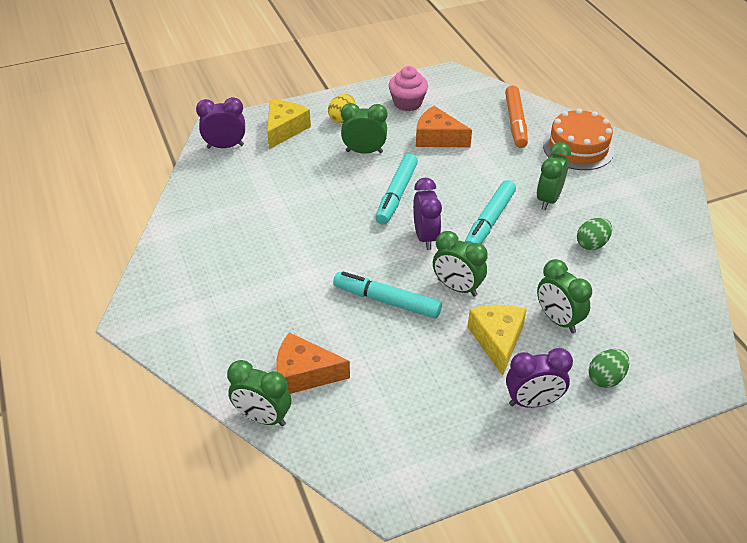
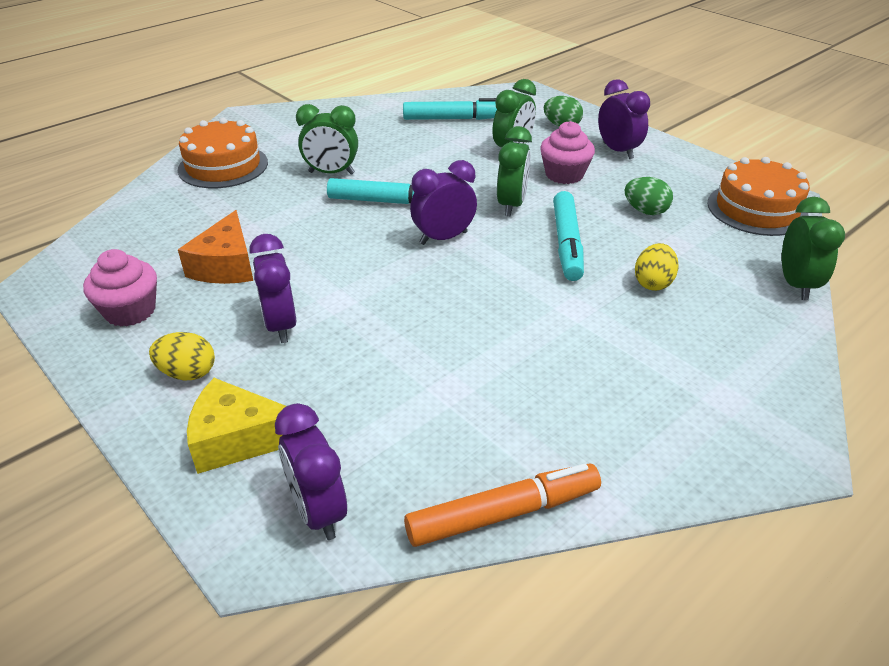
camera: 110 degrees left, 5 degrees down
orange cheese [276,332,350,394] -> none
green clock [341,103,388,154] -> purple clock [250,234,296,343]
turquoise marker [375,154,418,225] -> turquoise marker moved to [403,98,497,120]
yellow cheese [468,305,527,375] -> pink cupcake [540,121,595,184]
orange marker [505,86,528,148] -> orange marker moved to [404,463,601,547]
green egg [577,218,612,250] -> green egg moved to [624,177,673,215]
none -> yellow egg [635,243,678,291]
none -> orange cake [707,157,810,236]

